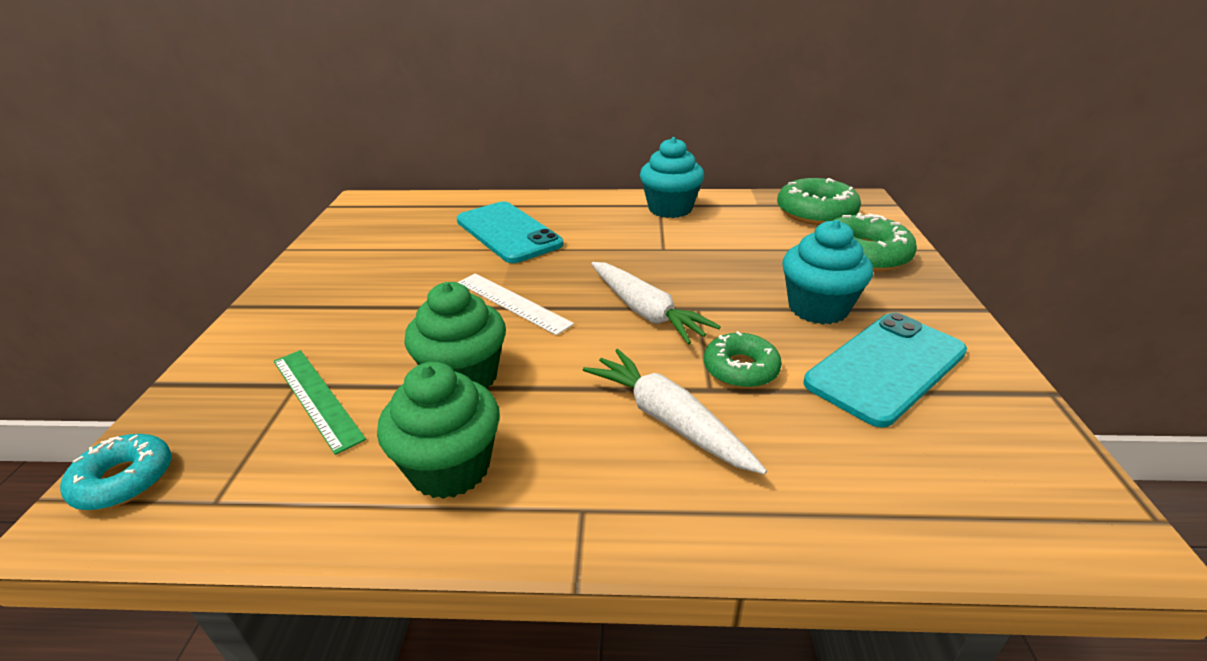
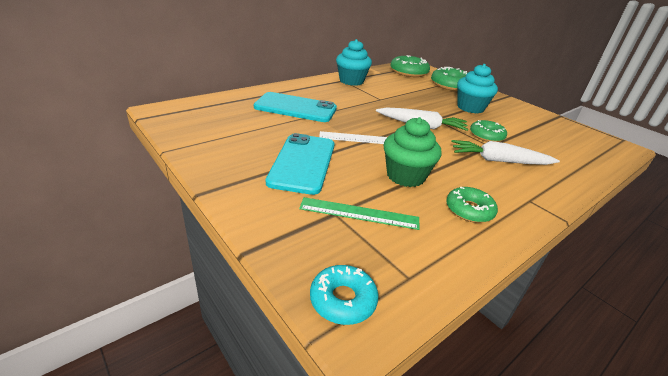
camera: 45 degrees left, 0 degrees up
green cupcake [377,362,500,499] -> green donut [446,186,498,223]
turquoise phone [804,313,967,428] -> turquoise phone moved to [266,133,335,195]

